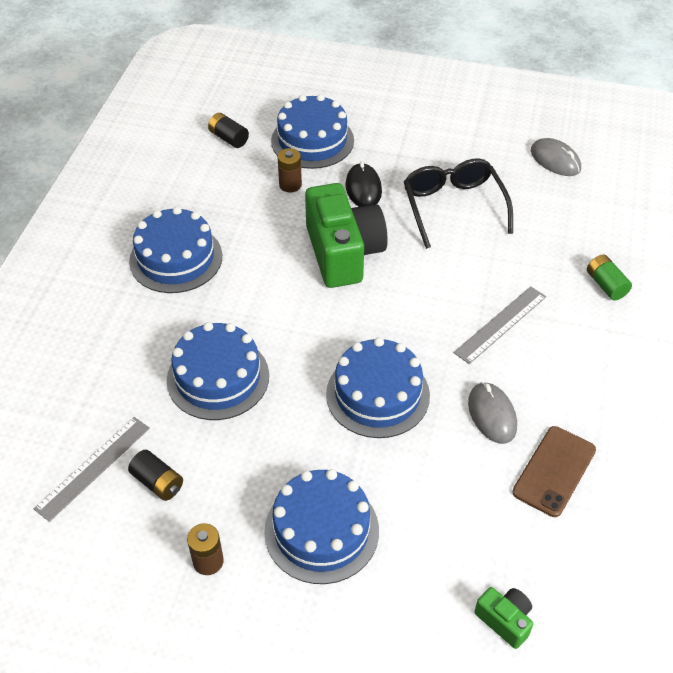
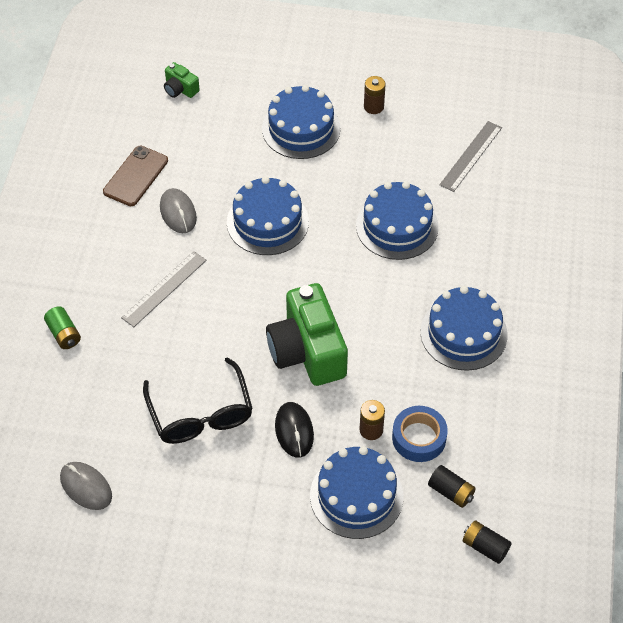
camera: 175 degrees right, 5 degrees up
black battery [128,450,183,501] -> black battery moved to [463,520,512,564]
none -> blue tape [392,406,448,462]

